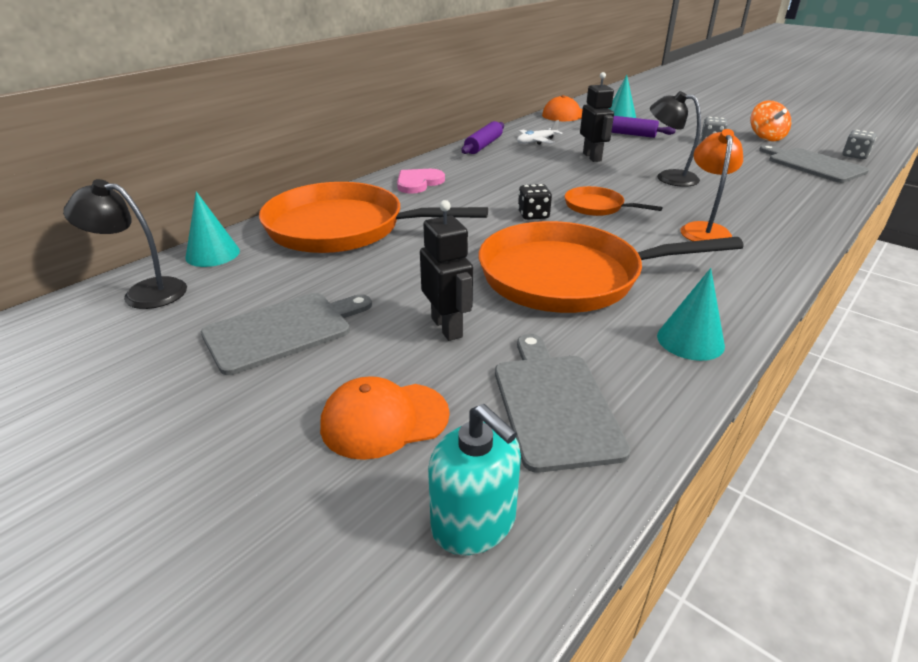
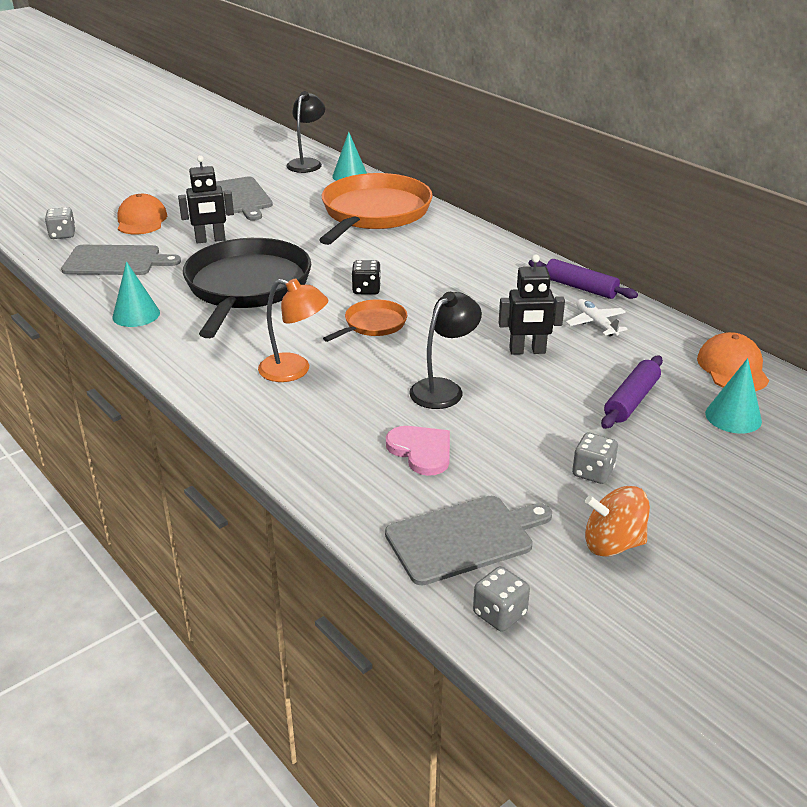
camera: 100 degrees right, 0 degrees up
pink heart [397,169,445,194] -> pink heart moved to [386,426,450,476]
turquoise soap dispenser [428,404,521,556] -> grey dice [45,207,76,239]
orange pan [479,221,744,313] -> black pan [183,238,311,338]

